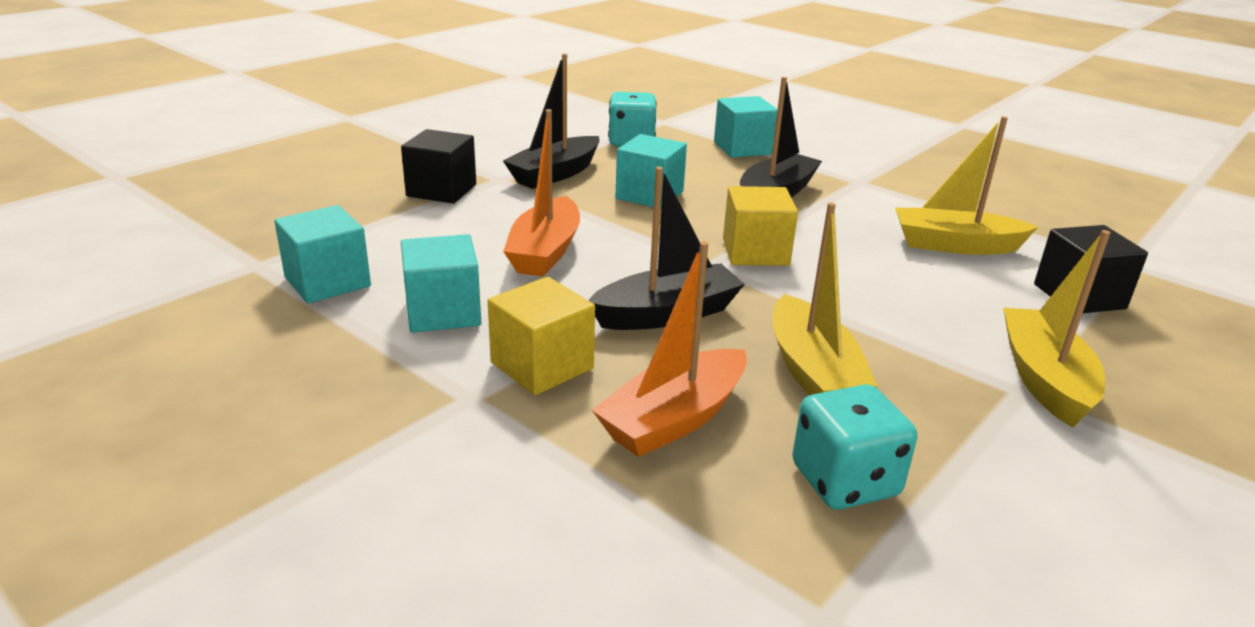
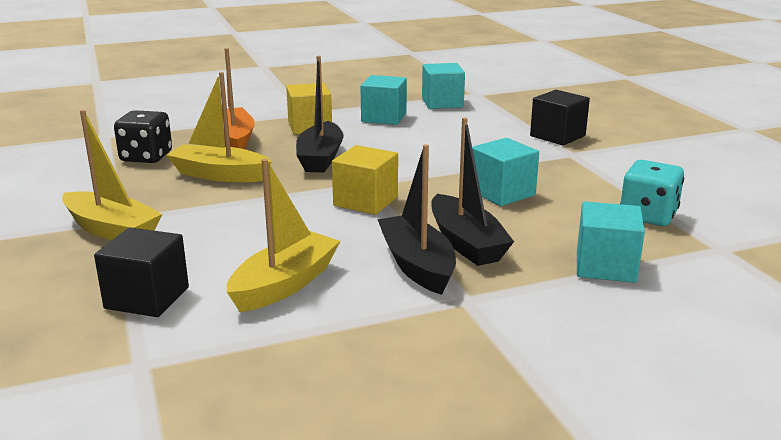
camera: 120 degrees right, 5 degrees down
black boat [503,54,599,189] -> black boat moved to [377,144,456,295]
orange boat [503,109,580,277] -> none
turquoise dice [792,384,917,510] -> black dice [114,110,172,163]

